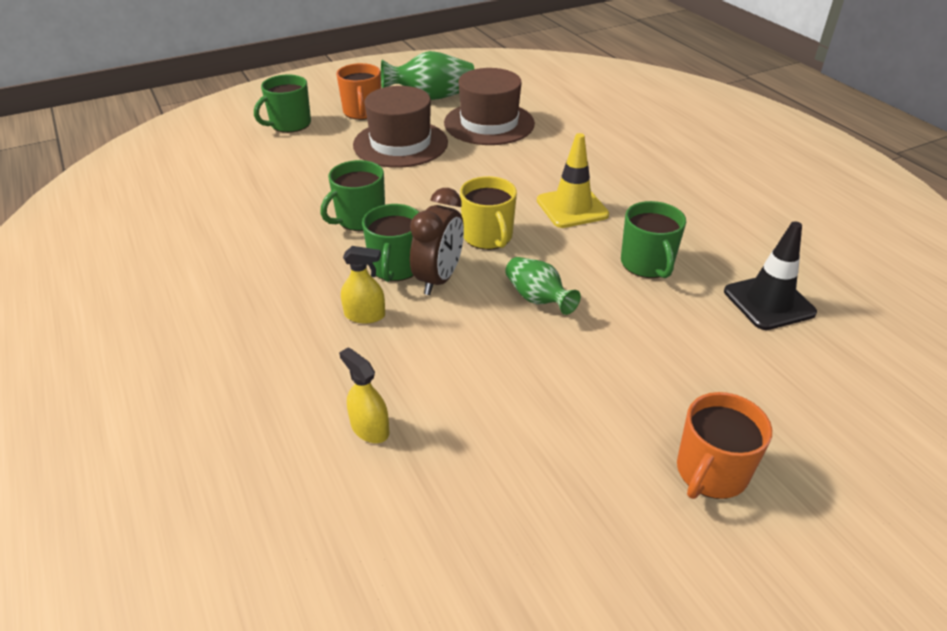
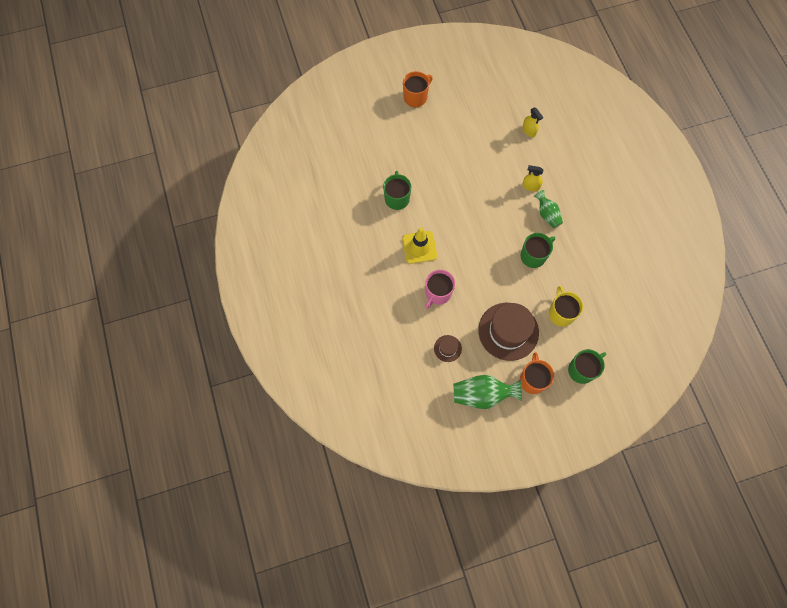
camera: 170 degrees left, 30 degrees up
green mug [362,204,419,282] -> none
brown clock [410,188,464,295] -> none
brown hat [444,68,535,145] -> brown hat [434,335,462,362], size x0.46
yellow mug [460,176,517,250] -> yellow mug moved to [549,286,583,327]
green vase [505,257,581,315] -> green vase moved to [534,190,563,228]
black traffic cone [724,221,817,330] -> none
none -> pink mug [425,270,455,309]

